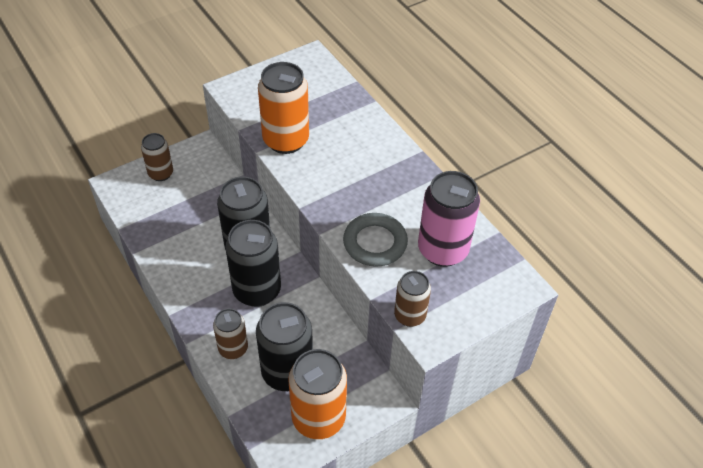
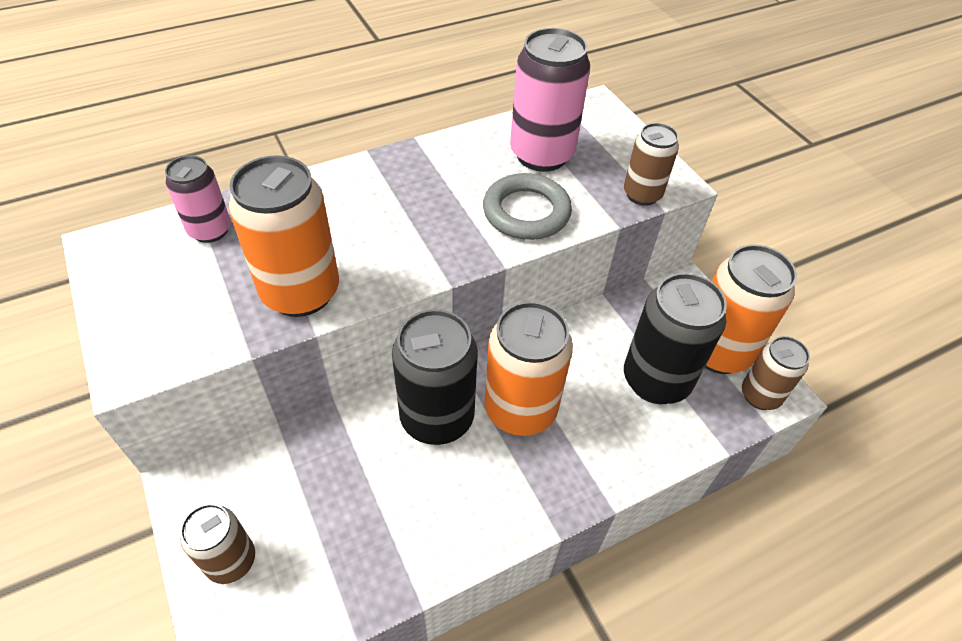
camera: 85 degrees left, 0 degrees up
brown can [213,309,248,359] -> brown can moved to [742,336,810,410]
black can [225,220,281,307] -> orange can [484,301,573,436]
none -> pink can [165,155,231,243]

